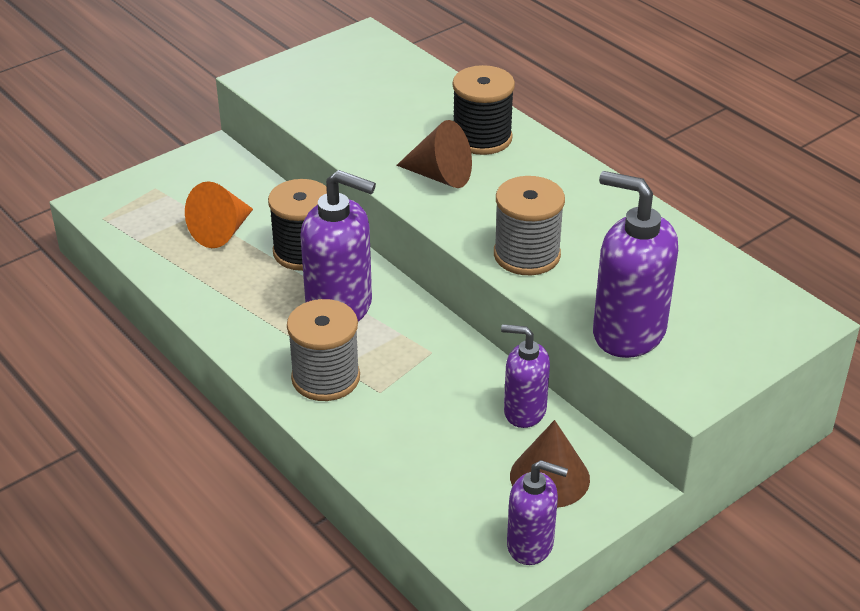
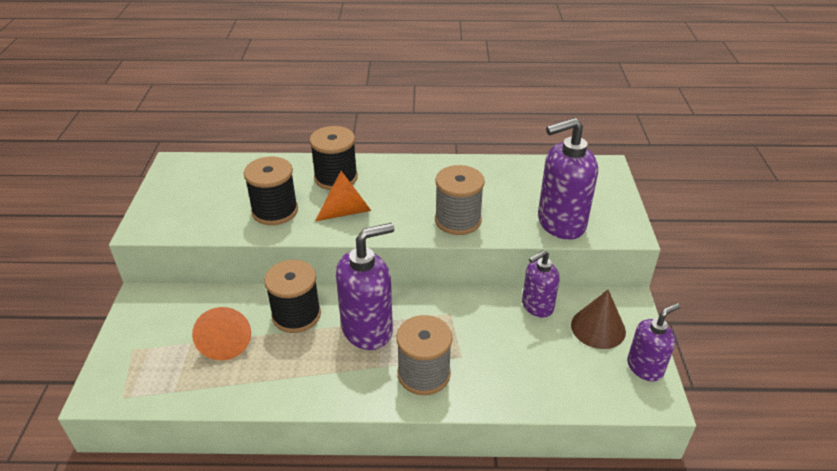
camera: 50 degrees left, 0 degrees up
brown cone [396,120,472,188] -> orange cone [315,171,371,221]
none -> black spool [244,157,298,225]

